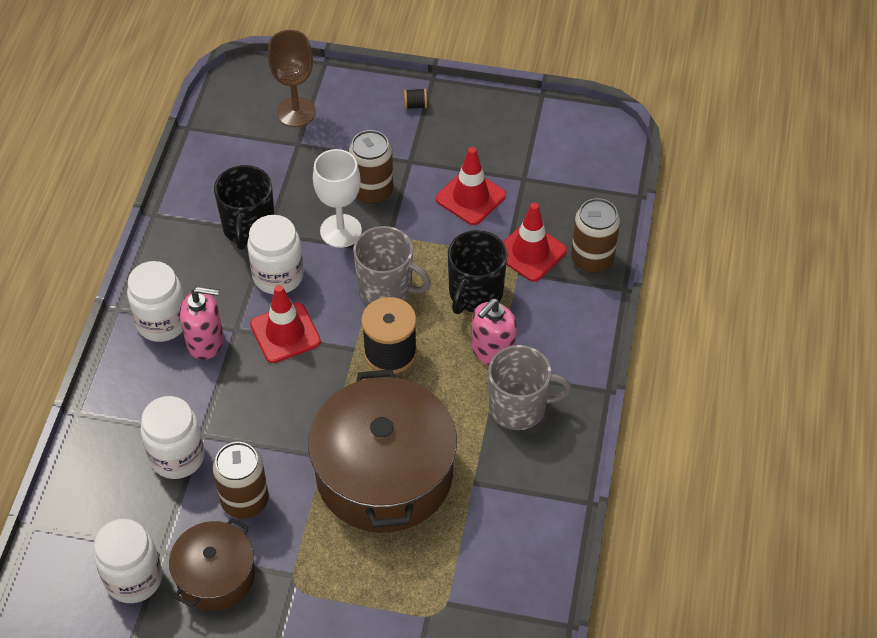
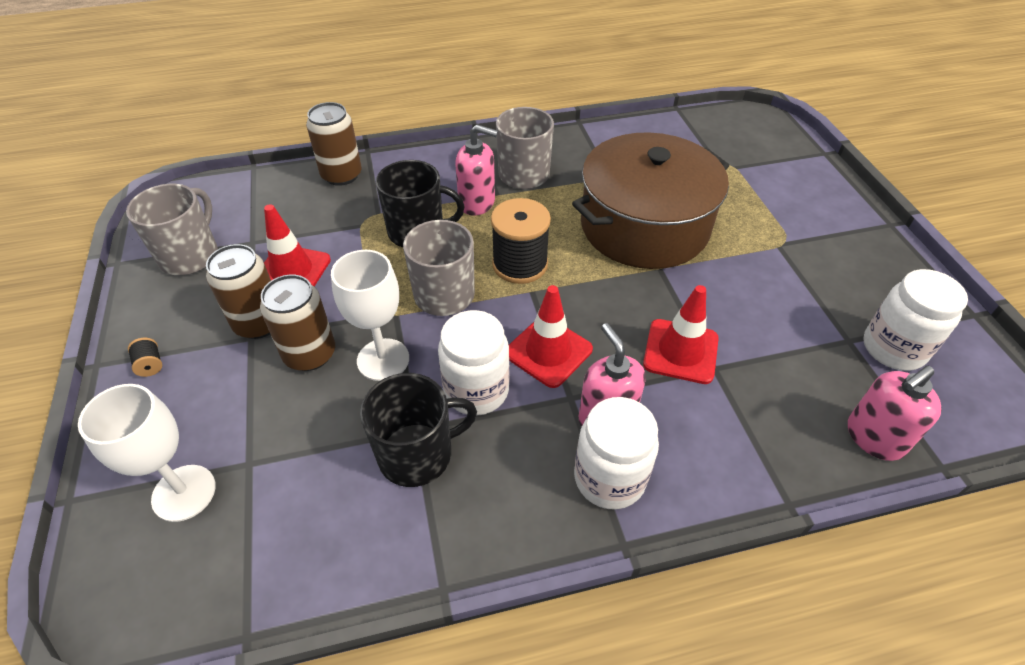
camera: 115 degrees left, 5 degrees down
white jar [140,396,205,479] -> none
brown pot [169,518,255,611] -> none
brown can [212,442,269,519] -> brown can moved to [206,244,271,339]
brown goblet [268,30,316,127] -> white goblet [78,384,216,522]
red traffic cone [503,203,567,282] -> red traffic cone moved to [643,285,719,384]
none -> grey mug [126,184,218,275]
none -> pink soap dispenser [848,366,942,461]

